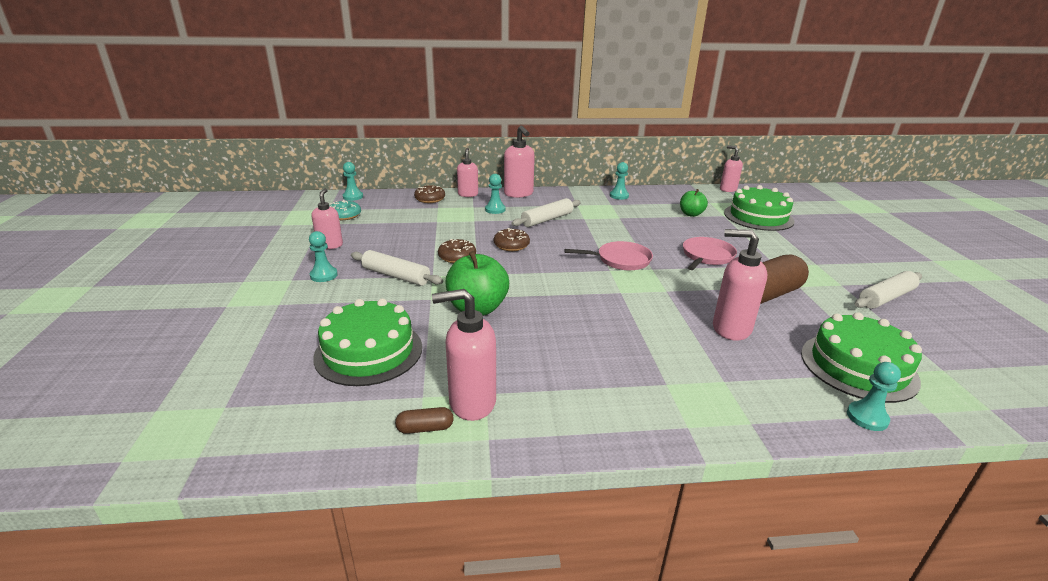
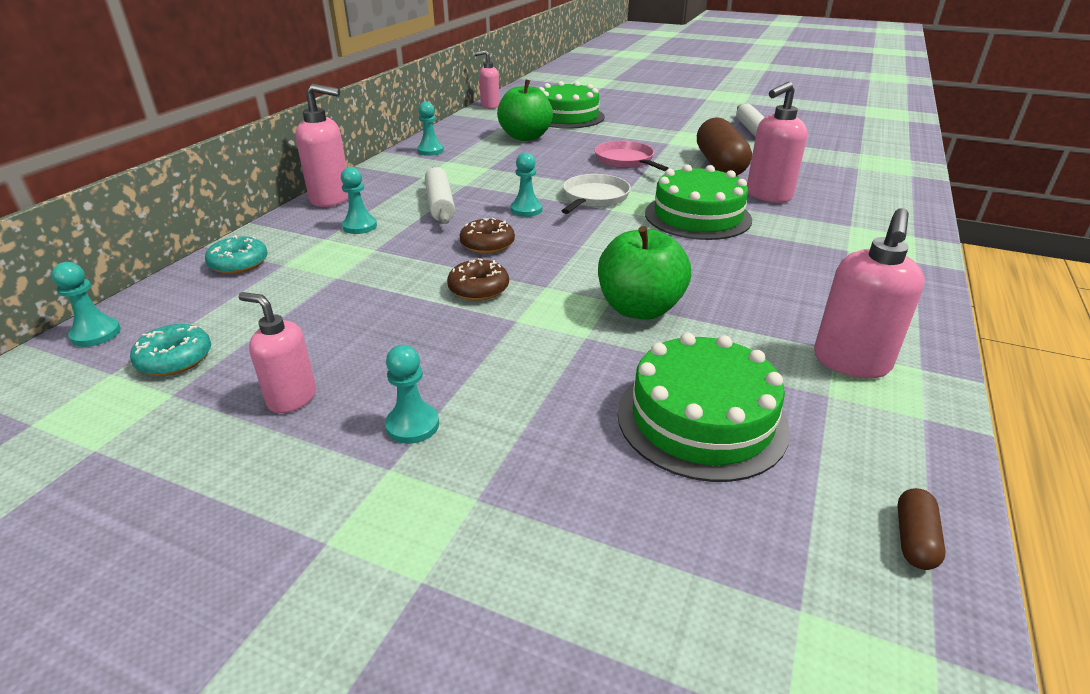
camera: 60 degrees left, 5 degrees up
white rolling pin [351,250,443,286] -> none
brown capsule [395,407,454,434] -> brown capsule moved to [897,488,946,570]
brown donut [414,186,445,203] -> turquoise donut [205,235,268,274]
pink soap dispenser [457,148,478,197] -> none
pink pan [564,241,653,270] -> white pan [562,174,631,214]
green apple [680,189,708,217] -> green apple [497,79,553,141], size x1.67
green cake [801,312,922,403] -> green cake moved to [645,164,752,240]
turquoise pawn [847,362,901,431] -> turquoise pawn moved to [511,152,542,217]

